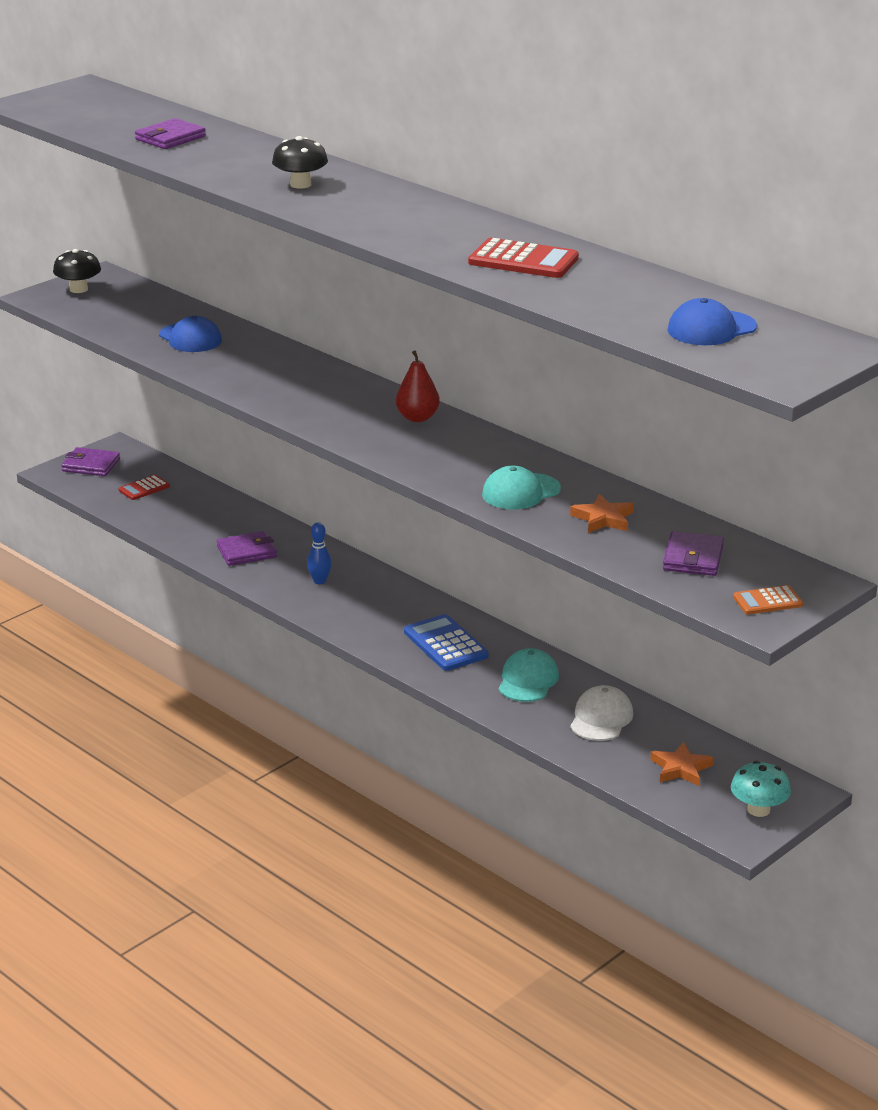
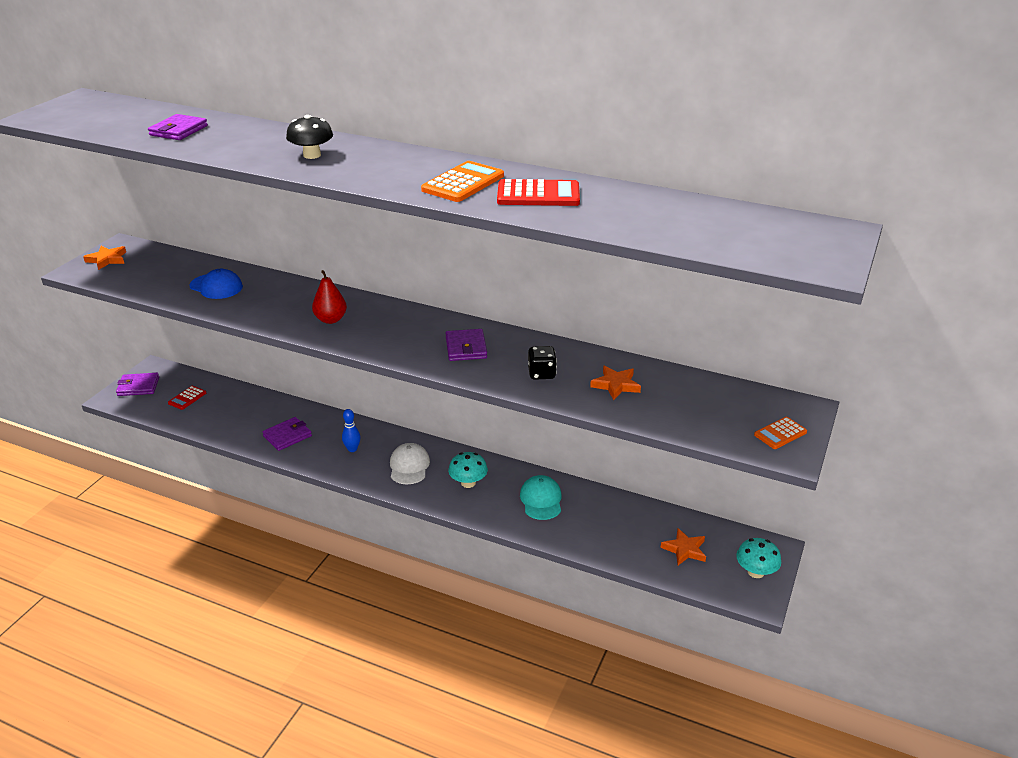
camera: 20 degrees left, 5 degrees up
black mushroom [53,249,101,293] -> orange star [83,246,126,270]
red pear [396,351,440,422] -> red pear moved to [312,270,347,324]
blue calculator [404,614,489,671] -> turquoise mushroom [448,452,488,488]
turquoise cap [482,466,561,510] -> black dice [528,346,557,380]
white cap [570,685,633,741] -> white cap moved to [390,443,430,484]
purple wallet [663,531,724,576] -> purple wallet moved to [446,329,487,361]
blue cap [667,298,757,345] -> none
none -> orange calculator [421,161,504,202]

